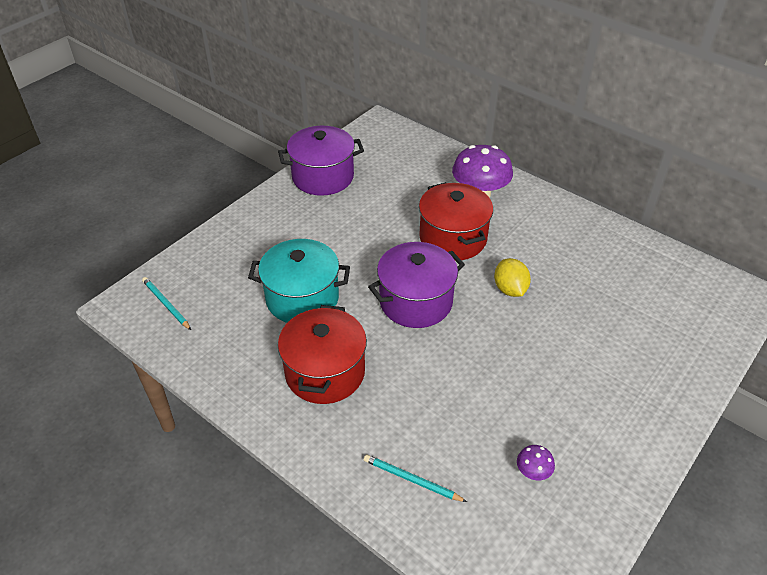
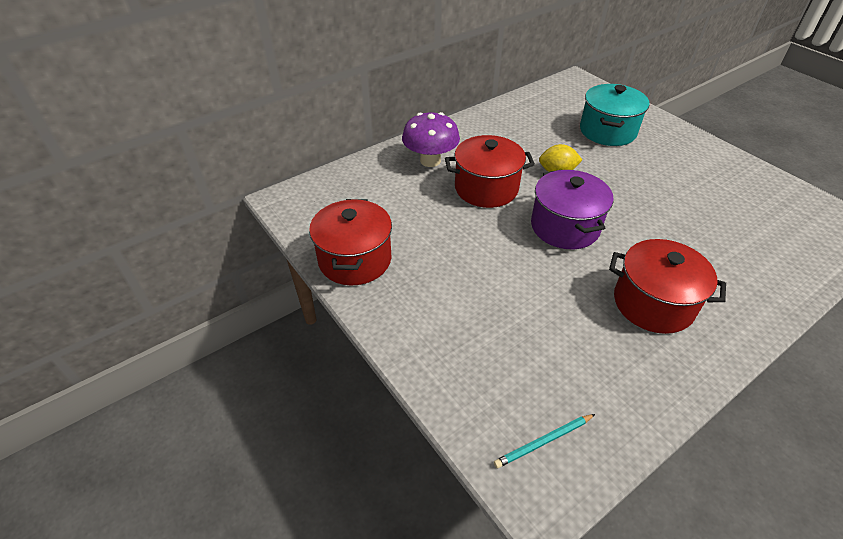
camera: 75 degrees left, 0 degrees up
turquoise pot [248,239,350,323] -> turquoise pot moved to [580,84,649,146]
purple pot [278,126,364,196] -> red pot [309,199,392,285]
turquoise pencil [364,455,467,502] -> none
purple mushroom [517,445,555,480] -> none

